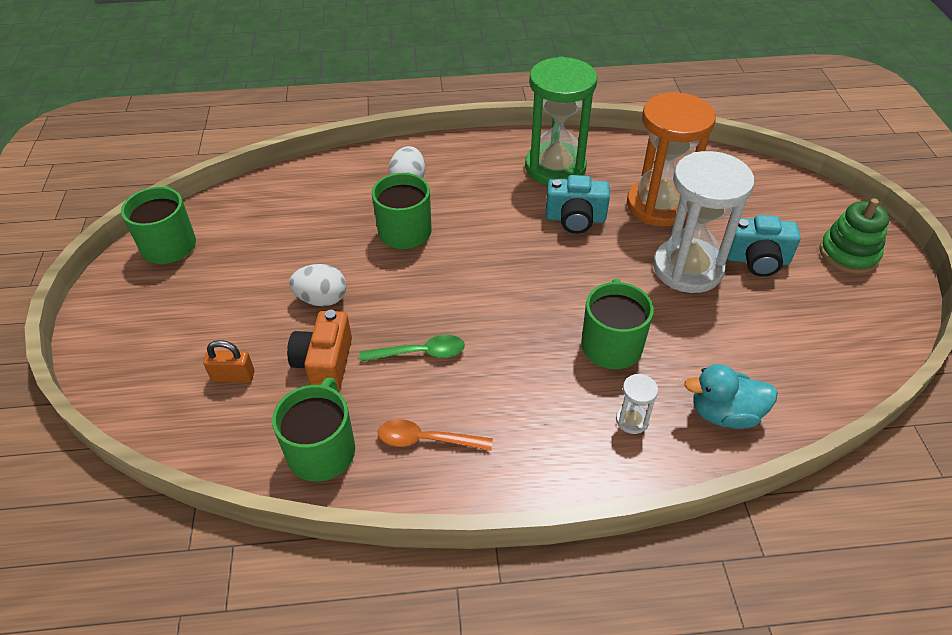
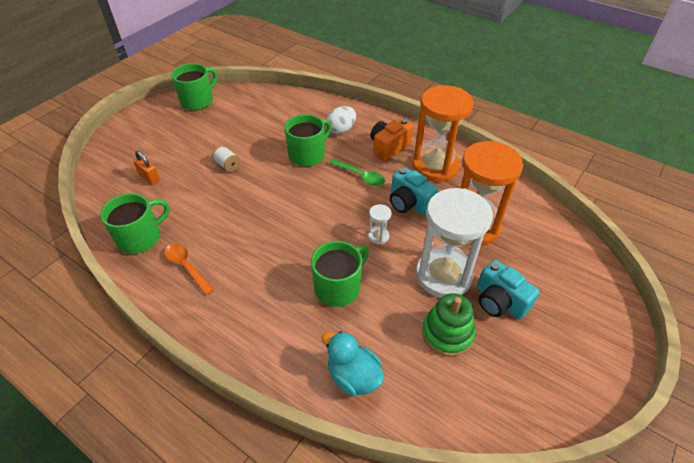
camera: 40 degrees right, 0 degrees up
orange camera [287,310,352,391] -> orange camera moved to [371,118,413,161]
white egg [289,264,346,307] -> white spool [212,146,240,172]
green spoon [359,335,465,362] -> green spoon moved to [329,159,385,186]
green hourglass [525,57,597,185] -> orange hourglass [413,85,474,182]
white hourglass [616,374,658,434] -> white hourglass moved to [368,204,392,244]
green stacking toy [819,198,889,274] -> green stacking toy moved to [422,293,475,357]

